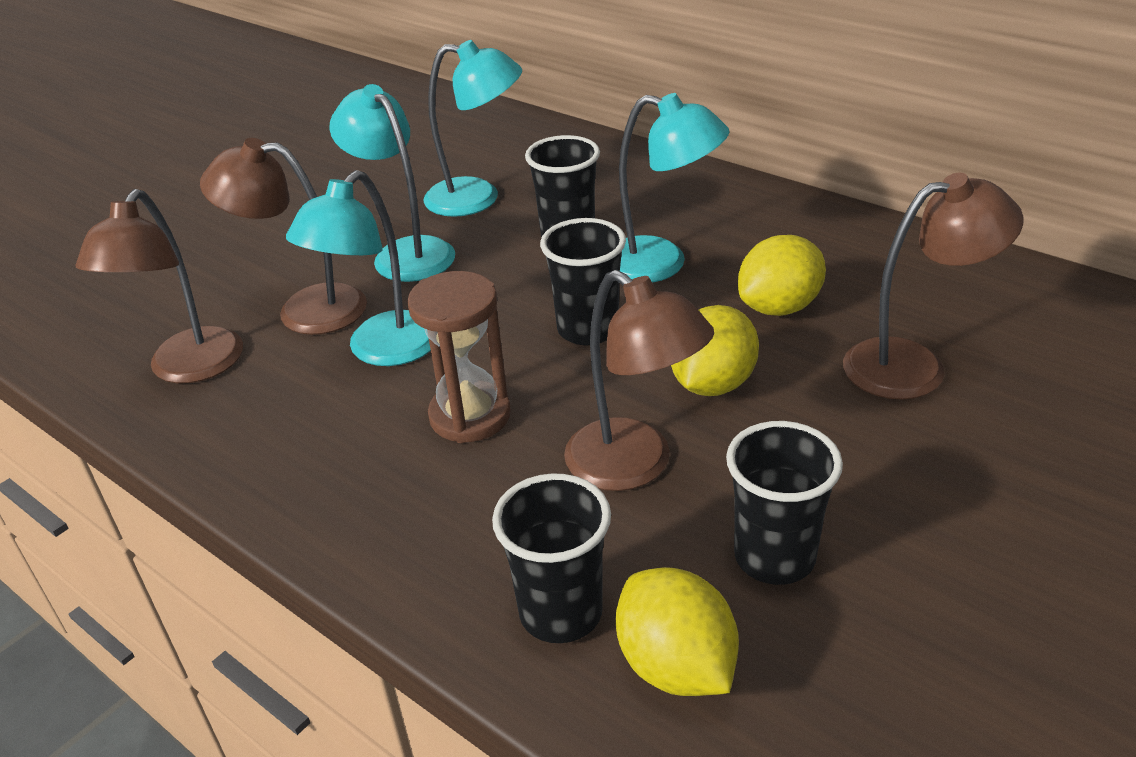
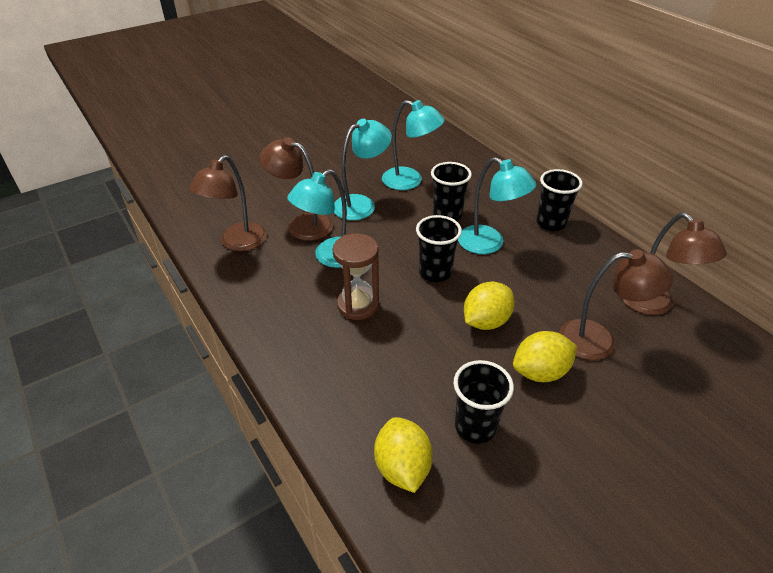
camera: 15 degrees right, 5 degrees up
turquoise lamp [329,84,455,282] -> turquoise lamp turned 75 degrees clockwise [334,119,392,220]
black cup [492,474,611,643] -> black cup moved to [536,169,583,231]
brown lamp [564,270,714,491] -> brown lamp moved to [621,213,727,315]
yellow lemon [738,235,826,316] -> yellow lemon moved to [513,331,577,382]

